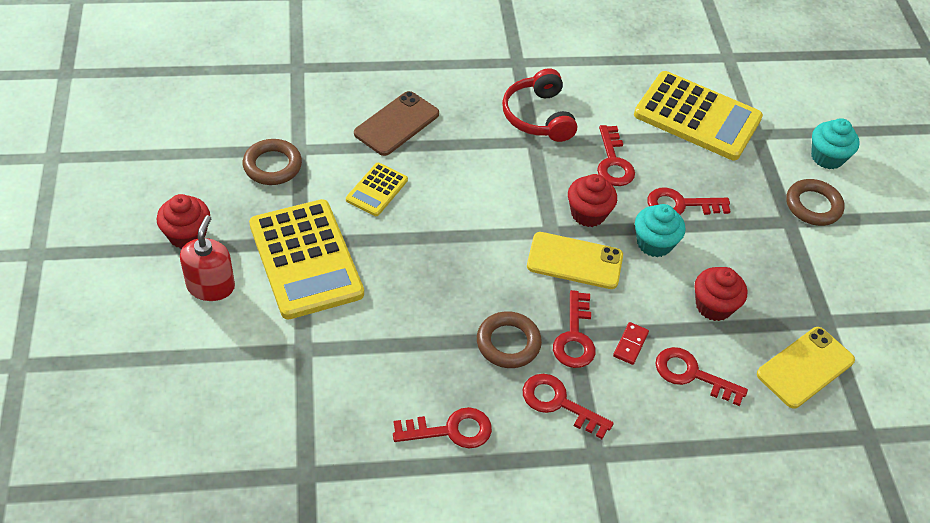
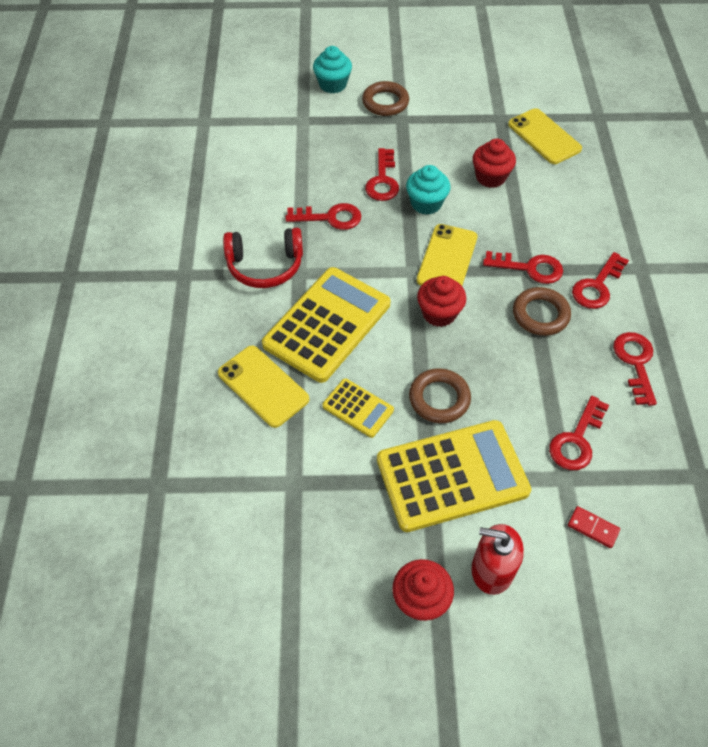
camera: 80 degrees left, 5 degrees up
brown ring [243,139,302,185] -> brown ring moved to [409,368,471,423]
brown phone [354,91,439,156] -> yellow phone [218,345,309,428]
red cupcake [568,174,617,227] -> red cupcake moved to [417,276,466,327]
red domino [613,322,649,365] -> red domino moved to [568,506,620,548]
yellow calculator [634,71,763,160] -> yellow calculator moved to [262,267,390,383]
red key [655,347,748,406] -> red key moved to [549,396,609,470]

